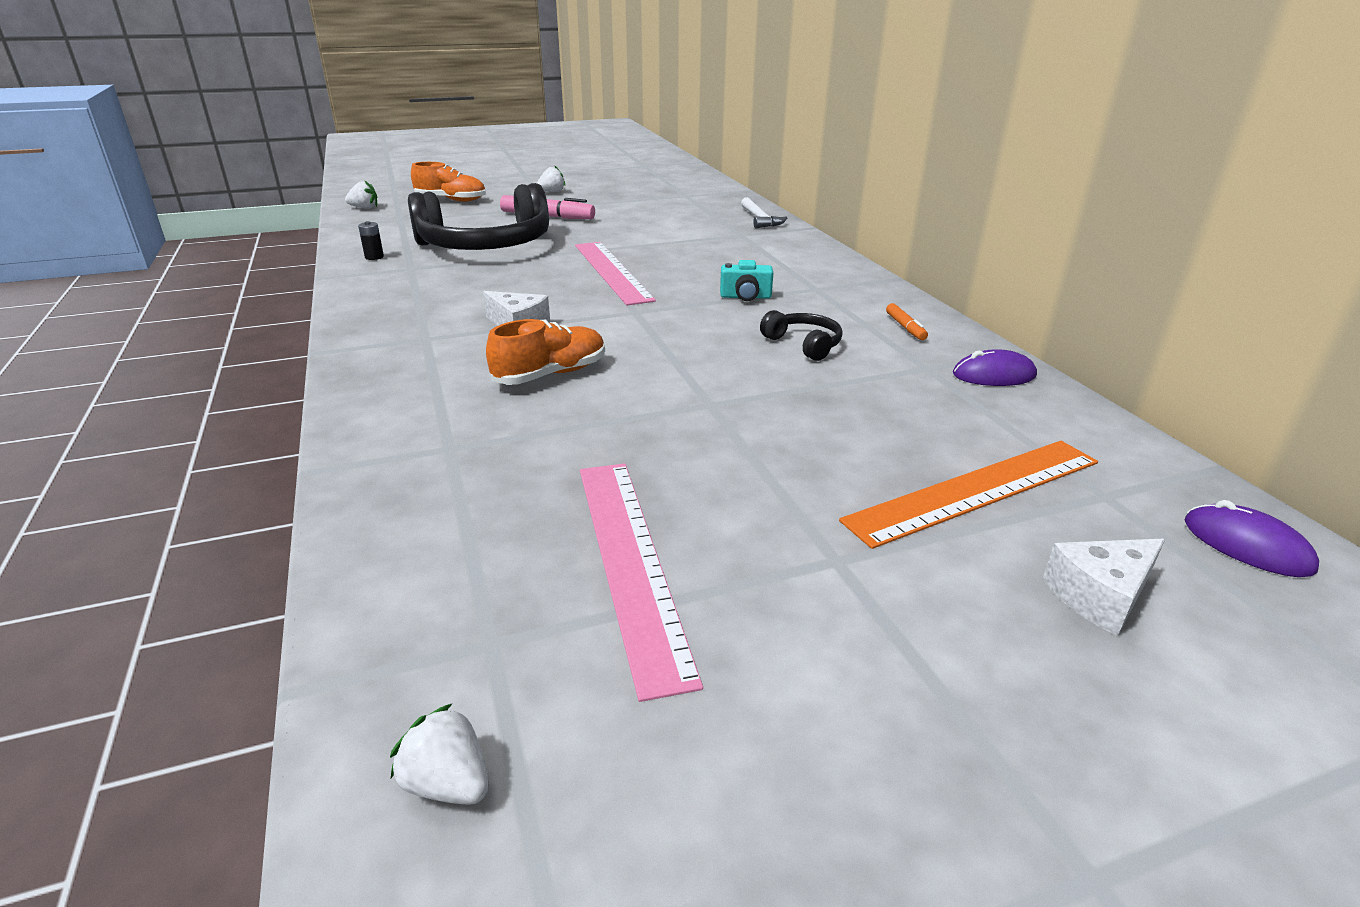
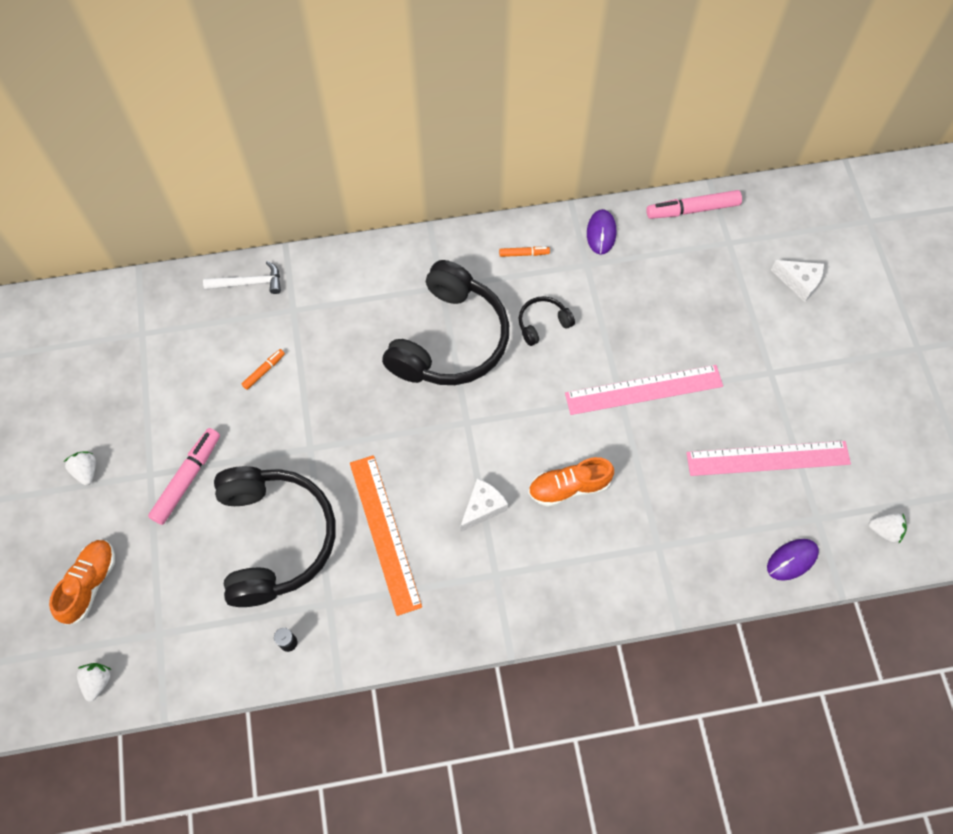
camera: 80 degrees left, 35 degrees up
white strawberry [390,703,489,805] -> white strawberry turned 120 degrees counterclockwise [869,513,907,543]
orange shoe [486,319,605,385] -> orange shoe turned 75 degrees counterclockwise [528,457,614,507]
pink ruler [575,242,656,305] -> pink ruler moved to [565,365,723,415]
turquoise camera [720,260,773,301] -> black headphones [382,260,509,385]
orange ruler [839,441,1098,549] -> orange ruler moved to [350,455,422,616]
white cheese [1042,539,1165,636] -> white cheese turned 45 degrees counterclockwise [771,260,824,302]
purple mouse [1185,500,1319,577] -> purple mouse moved to [767,539,819,581]
none -> orange marker [242,349,285,390]
none -> pink marker [646,190,742,219]

